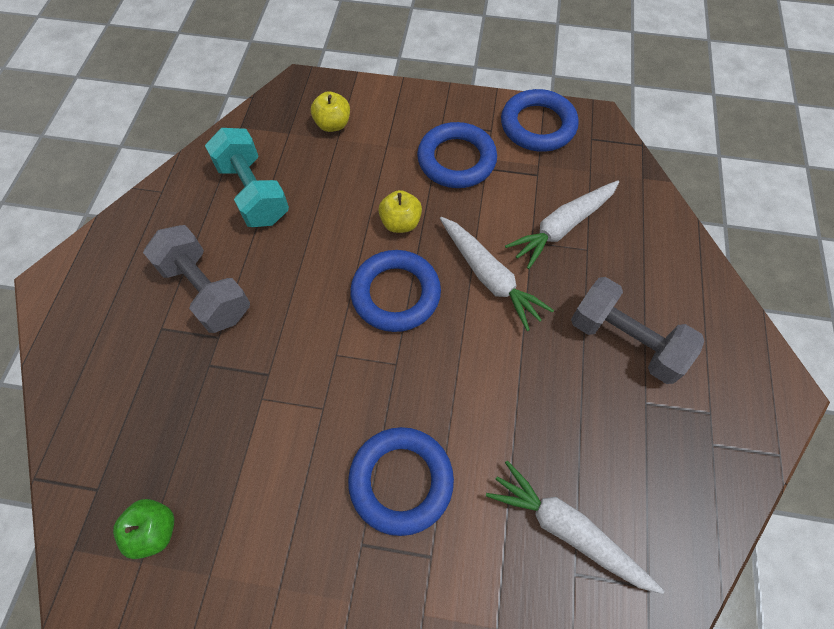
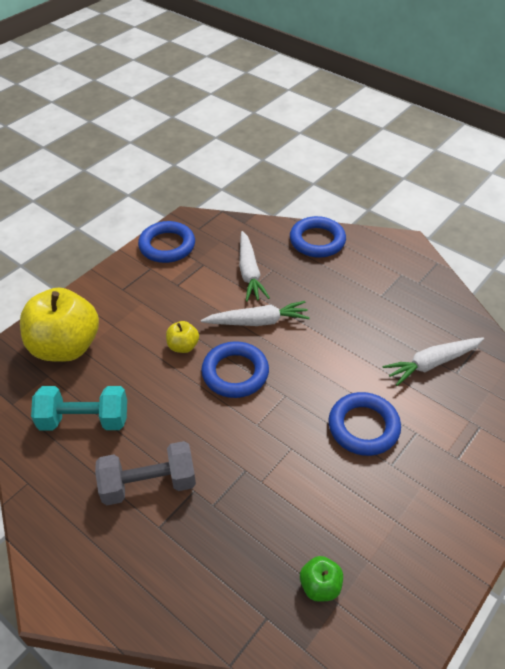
camera: 60 degrees left, 15 degrees down
yellow apple [311,91,350,132] -> yellow apple [20,287,99,362], size x2.26
blue ring [417,122,497,188] -> blue ring moved to [290,216,346,258]
grey dumbbell [571,277,704,384] -> none

